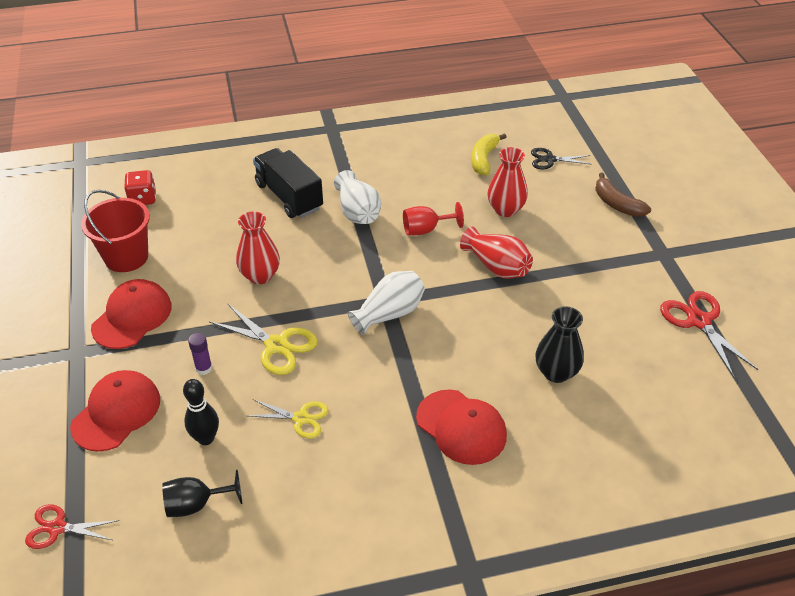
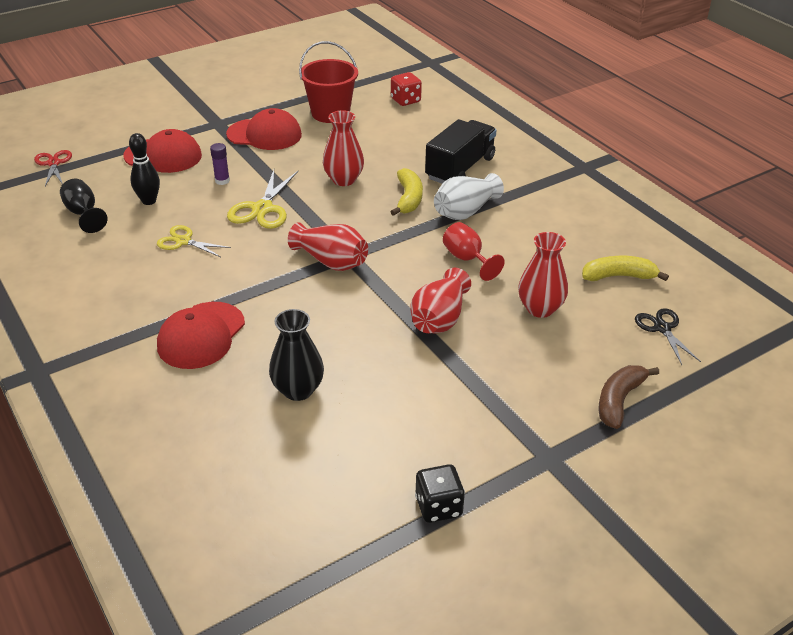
camera: 70 degrees right, 5 degrees down
yellow scissors [248,399,328,439] -> yellow scissors turned 120 degrees clockwise [157,225,231,257]
white vase [348,271,425,335] -> red vase [288,222,368,271]
red scissors [660,291,759,377] -> black dice [415,464,465,523]
none -> yellow banana [390,168,423,216]

